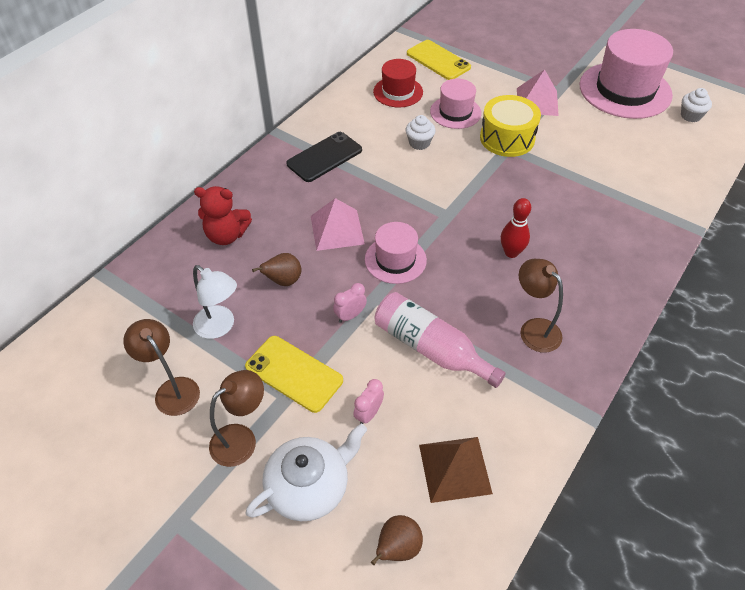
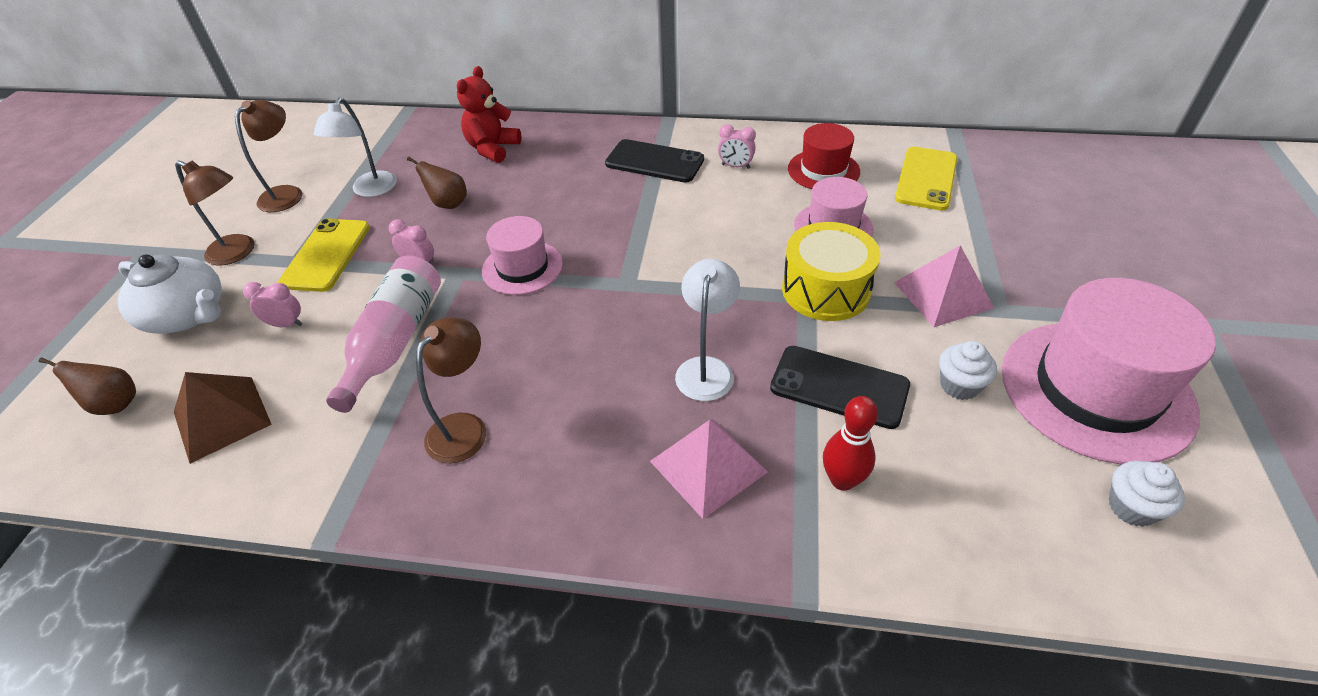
camera: 65 degrees right, 5 degrees down
red teddy bear [194,186,252,245] -> red teddy bear turned 45 degrees clockwise [457,66,521,163]
pink pyramid [311,198,365,251] -> pink pyramid moved to [650,419,768,519]
white cupcake [406,115,435,150] -> white cupcake moved to [939,341,997,400]
red bowling pin [501,198,531,258] -> red bowling pin moved to [823,396,878,491]
none -> white lamp [675,259,740,401]
none -> pink clock [718,124,756,169]
none -> black phone [770,346,910,429]

